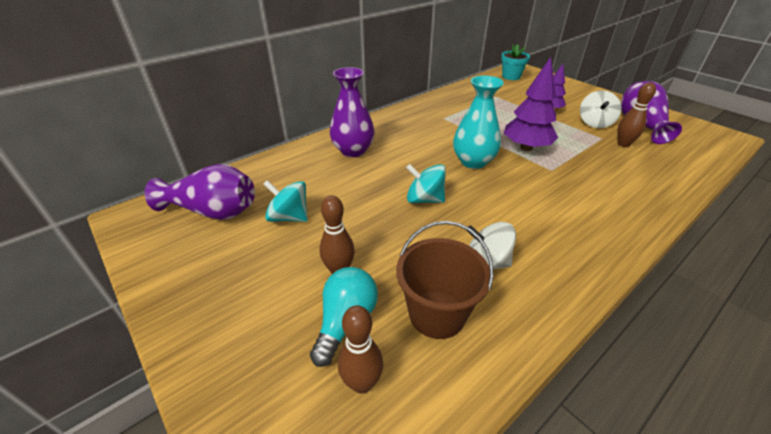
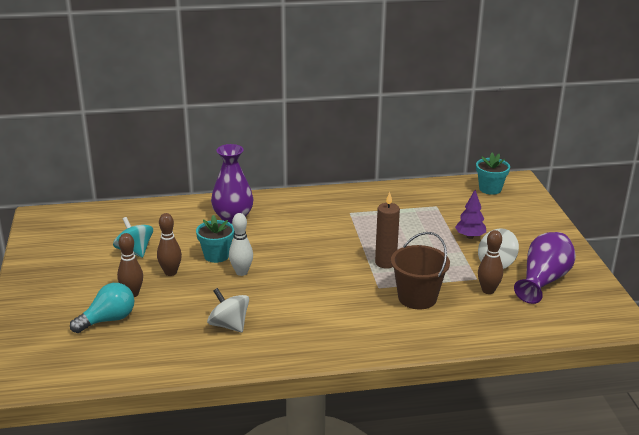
camera: 30 degrees right, 10 degrees down
purple vase [145,164,255,220] -> none
brown bowling pin [338,305,383,394] -> brown bowling pin moved to [157,213,182,276]
brown bucket [396,221,494,339] -> brown bucket moved to [391,232,450,309]
turquoise spinning top [406,164,446,203] -> white bowling pin [229,213,253,276]
turquoise vase [453,76,504,169] -> none
purple tree [504,57,558,151] -> brown candle [375,192,400,269]
none -> turquoise flower pot [196,215,235,263]

